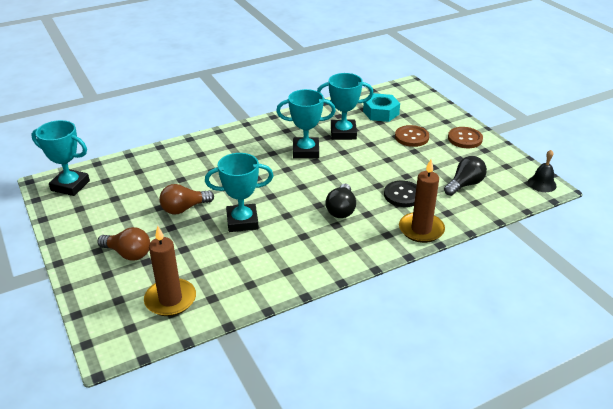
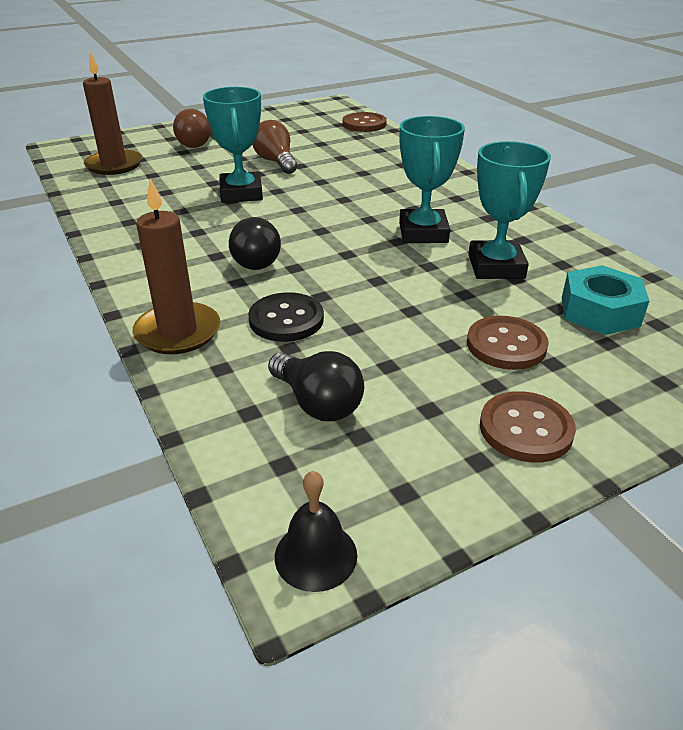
camera: 90 degrees right, 0 degrees up
turquoise trophy [31,120,90,196] -> none
black light bulb [325,184,356,218] -> black light bulb turned 120 degrees counterclockwise [229,217,281,270]
none -> brown button [343,112,387,132]

